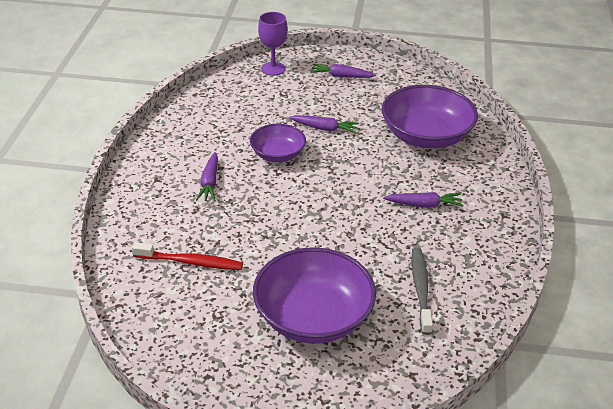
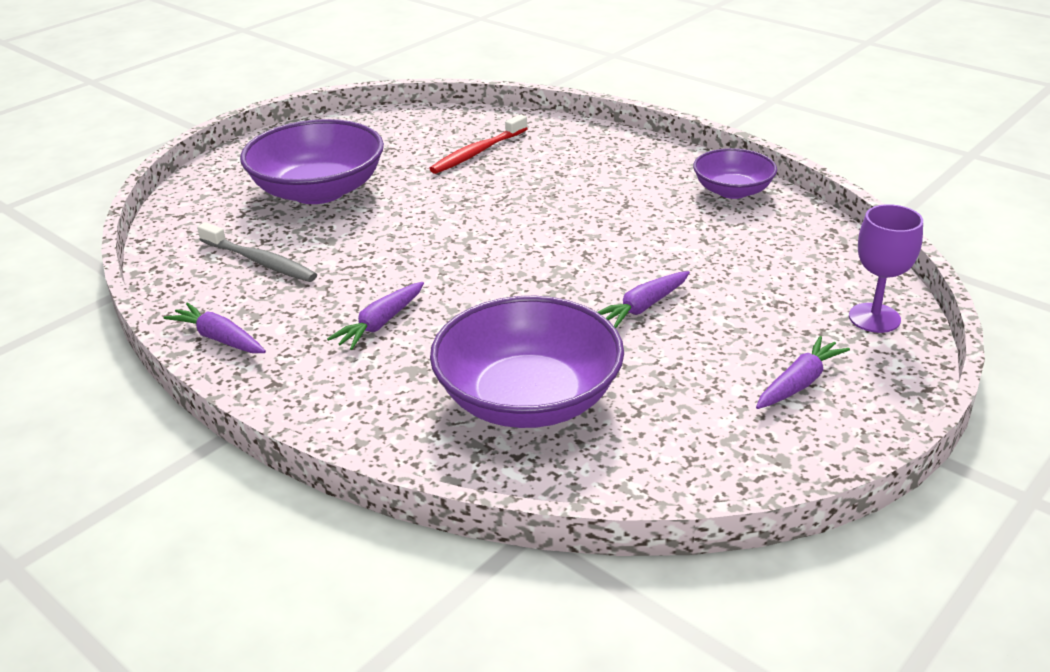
camera: 125 degrees right, 5 degrees down
purple carrot [196,152,218,201] -> purple carrot moved to [163,302,266,353]
purple bowl [250,124,306,162] -> purple bowl moved to [693,148,777,199]

